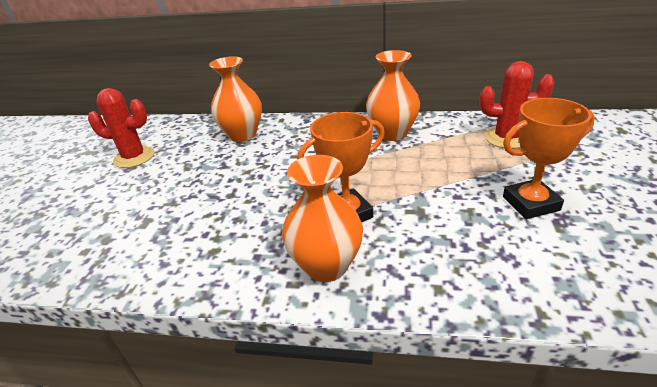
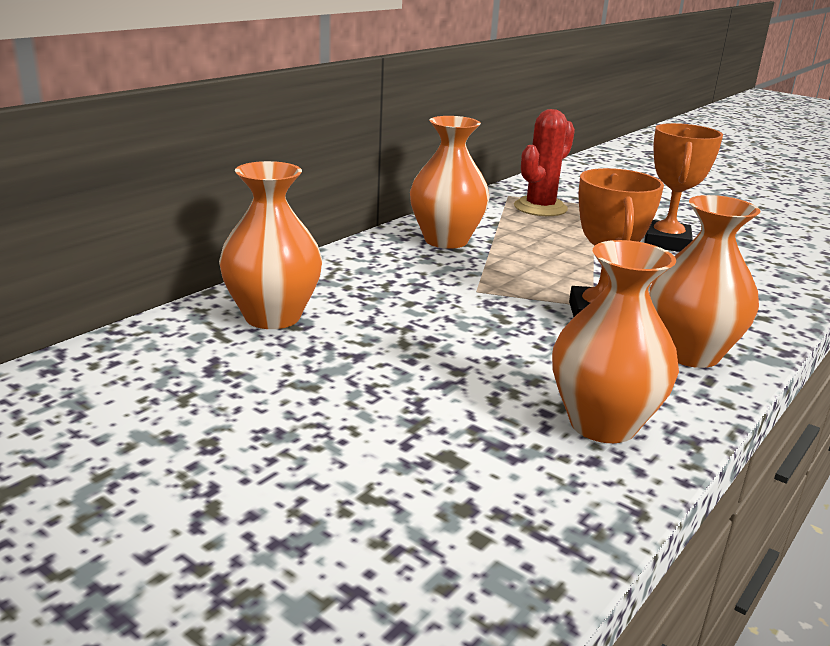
camera: 65 degrees left, 10 degrees down
red cactus [88,88,154,168] -> none
none -> orange vase [552,240,679,443]

